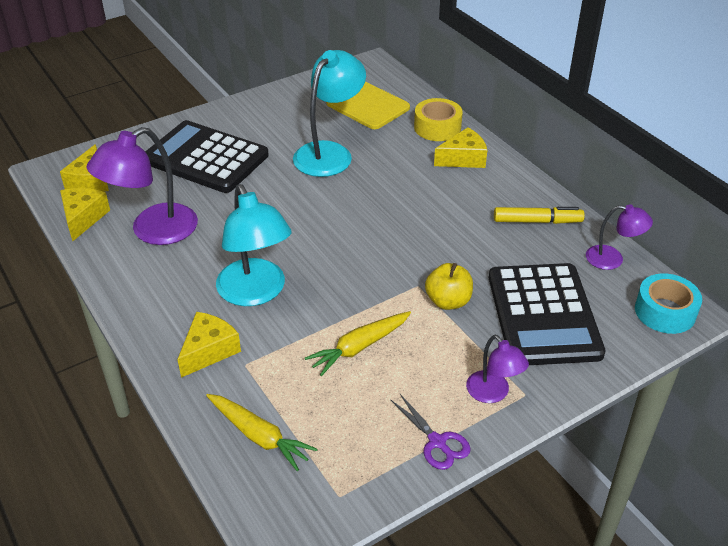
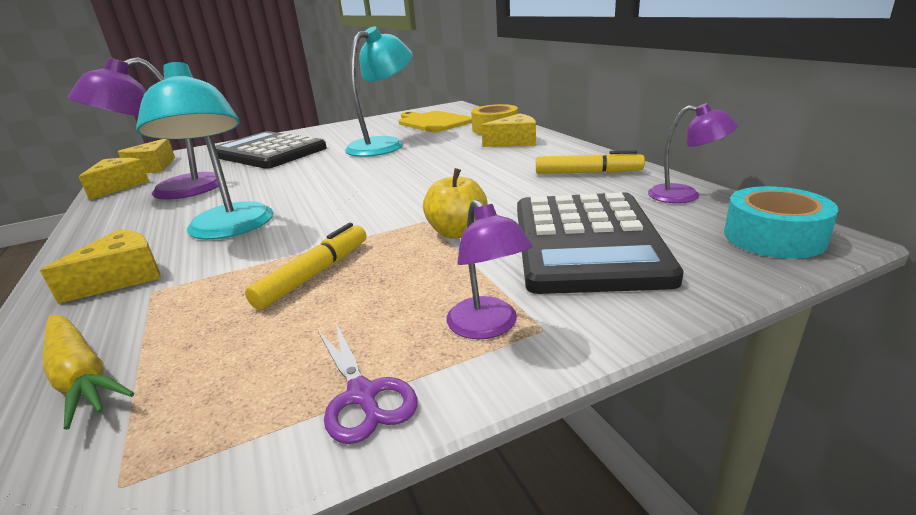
camera: 10 degrees right, 15 degrees down
yellow carrot [305,311,411,376] -> yellow marker [245,223,366,310]

